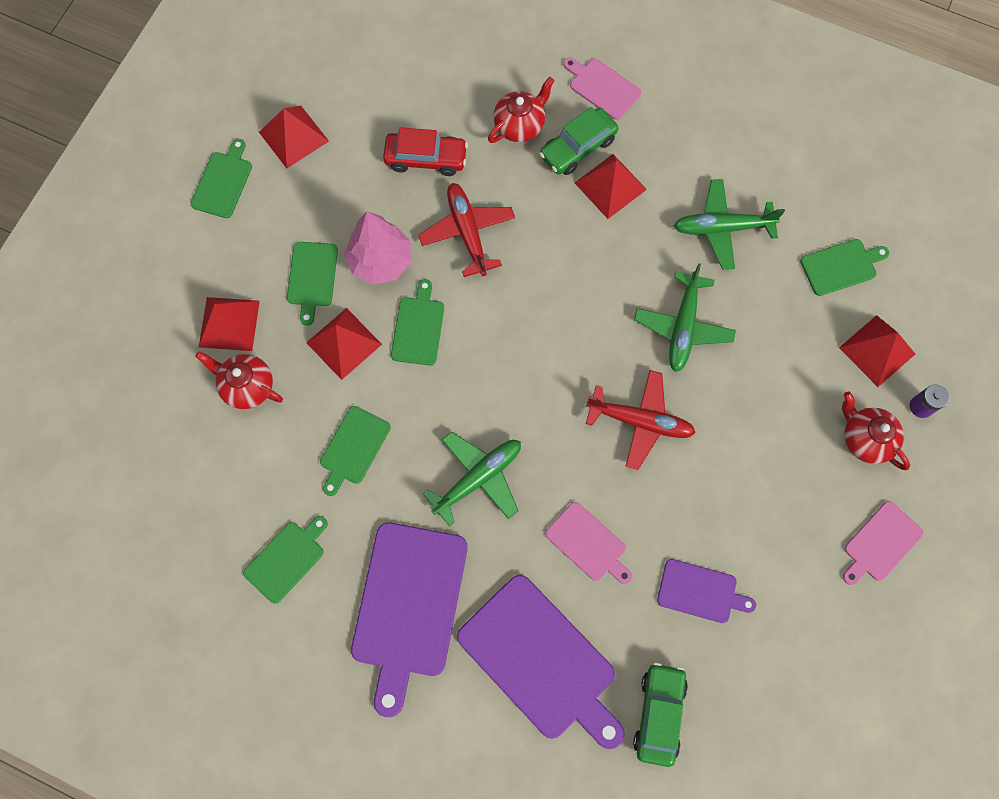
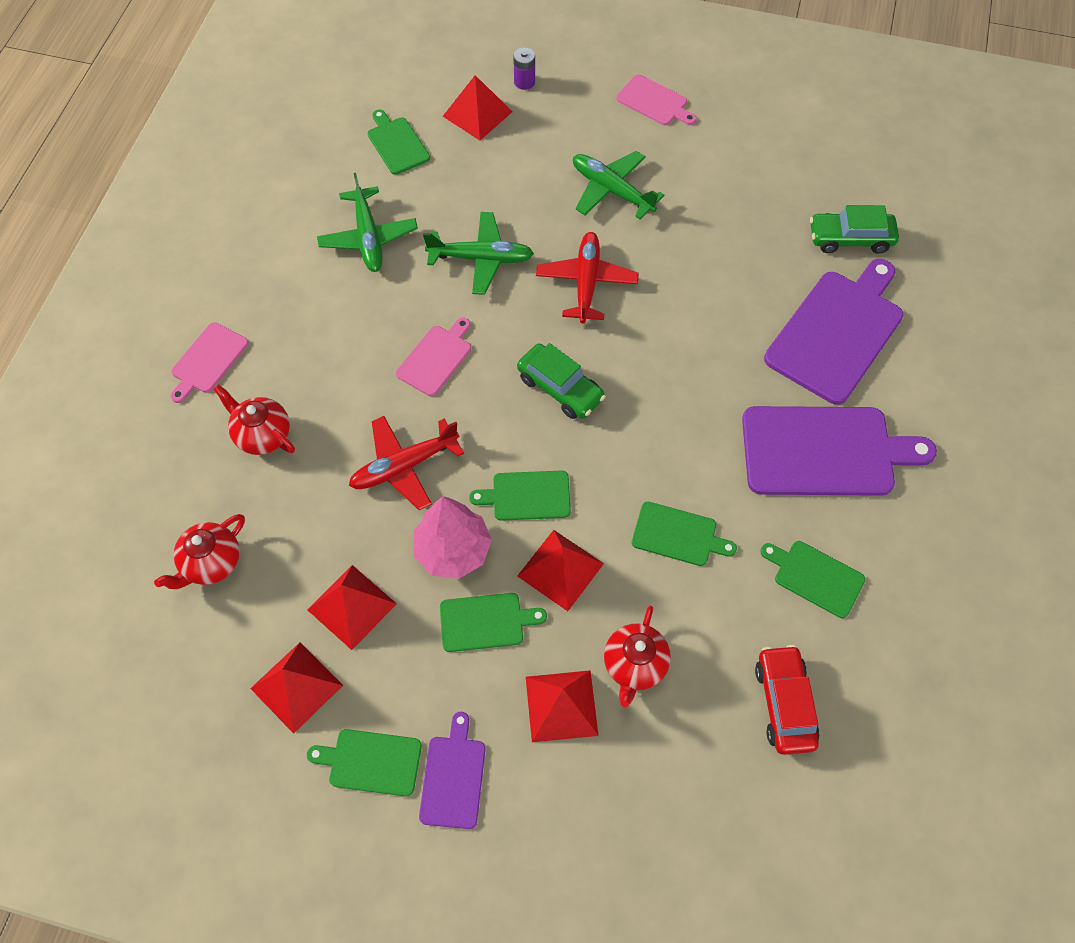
camera: 100 degrees left, 10 degrees down
red car [383,127,468,176] -> red car moved to [755,645,820,755]
green plane [423,432,521,526] -> green plane moved to [573,151,664,220]
green car [539,107,618,175] -> green car moved to [517,343,606,419]
pink cutting board [545,502,632,584] -> pink cutting board moved to [396,317,471,396]
red pyramid [575,154,647,219] -> red pyramid moved to [307,565,397,650]
purple cutting board [657,559,756,623] -> purple cutting board moved to [419,712,486,829]
red teapot [842,391,910,470] -> red teapot moved to [154,514,245,589]

